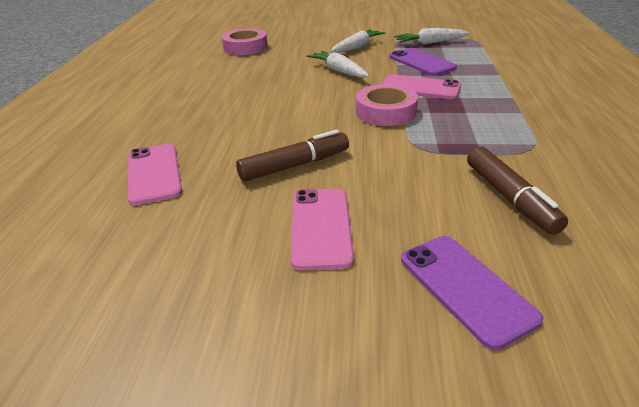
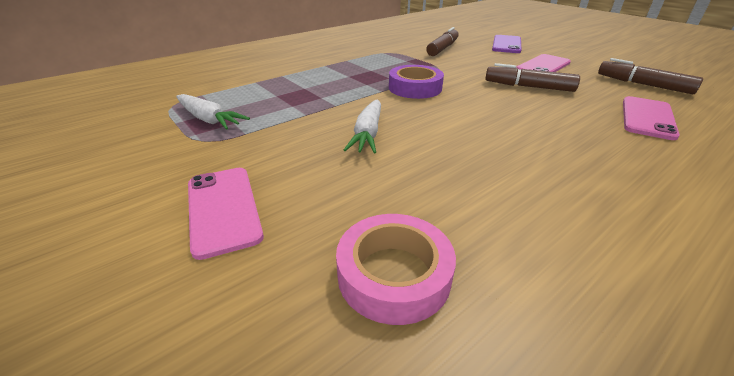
camera: 135 degrees left, 0 degrees up
white carrot [330,29,385,53] -> none
pink tape [356,84,418,126] -> purple tape [389,65,444,99]
pink phone [382,74,461,99] -> pink phone moved to [188,168,264,260]
purple phone [389,48,457,76] -> none
none -> brown marker [598,58,703,94]

